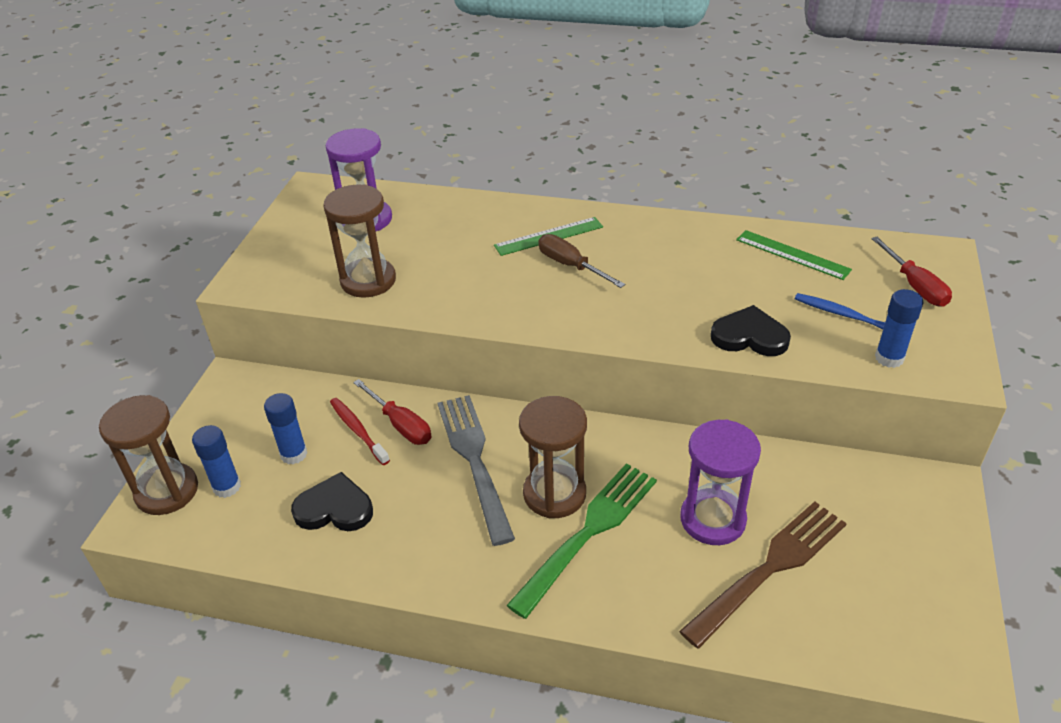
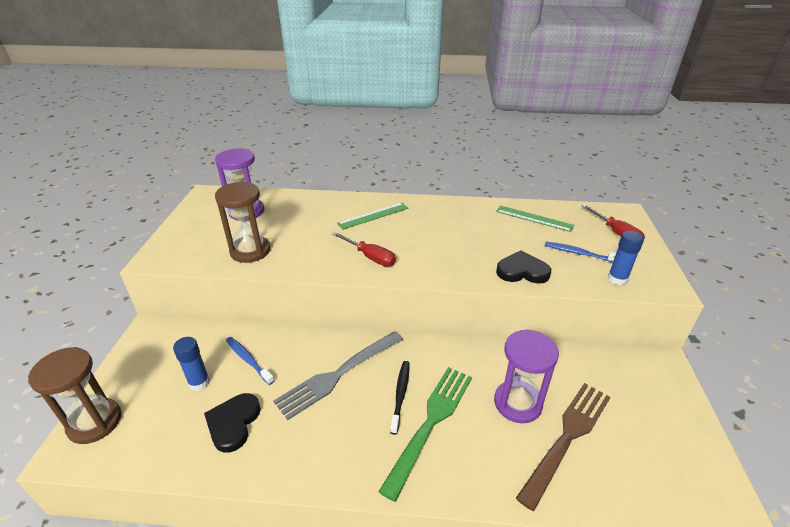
camera: 10 degrees left, 5 degrees down
blue glue stick [192,425,241,498] -> none
black heart [291,472,373,531] -> black heart turned 75 degrees counterclockwise [204,393,261,452]
red toothbrush [330,398,390,465] -> blue toothbrush [226,337,274,385]
red screwdriver [353,379,431,445] -> red screwdriver moved to [332,232,396,267]
grey fork [437,395,515,546] -> grey fork turned 105 degrees counterclockwise [273,331,403,420]
brown hourglass [519,396,587,518] -> black toothbrush [390,361,410,434]
brown screwdriver [538,234,625,288] -> none

